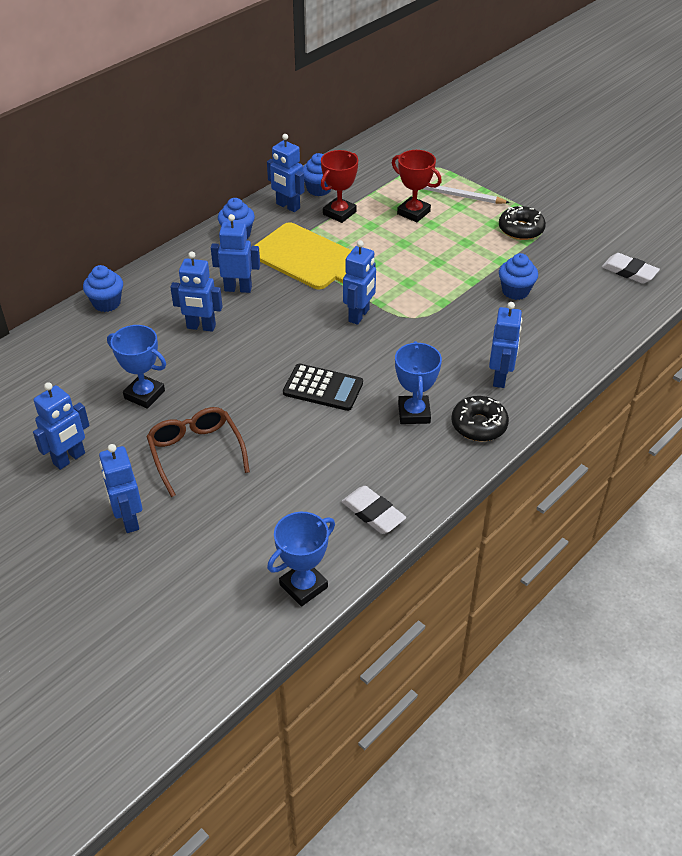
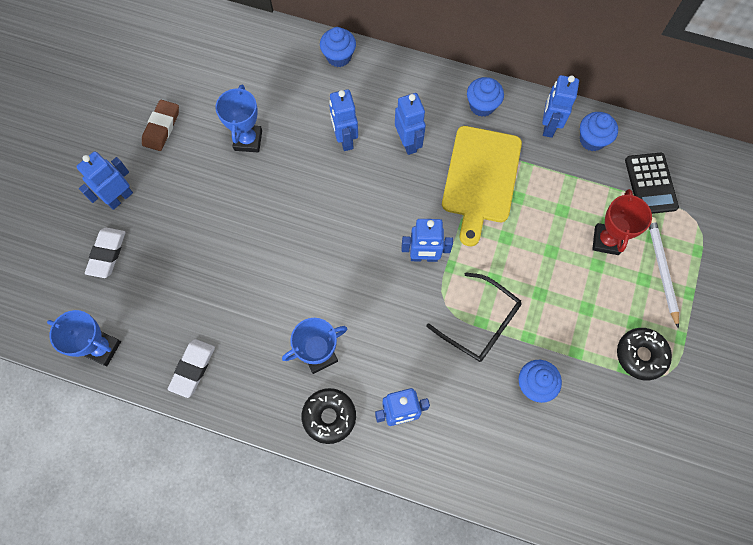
camera: 65 degrees right, 25 degrees up
blue robot [33,382,90,470] -> brown eraser [142,100,179,151]
brown glasses [146,407,250,497] -> none
black calculator [283,364,363,411] -> black calculator moved to [625,153,679,214]
red trophy [321,150,358,223] -> none
white eraser [602,253,660,284] -> white eraser moved to [85,228,125,278]
none -> black glasses [426,272,522,362]

